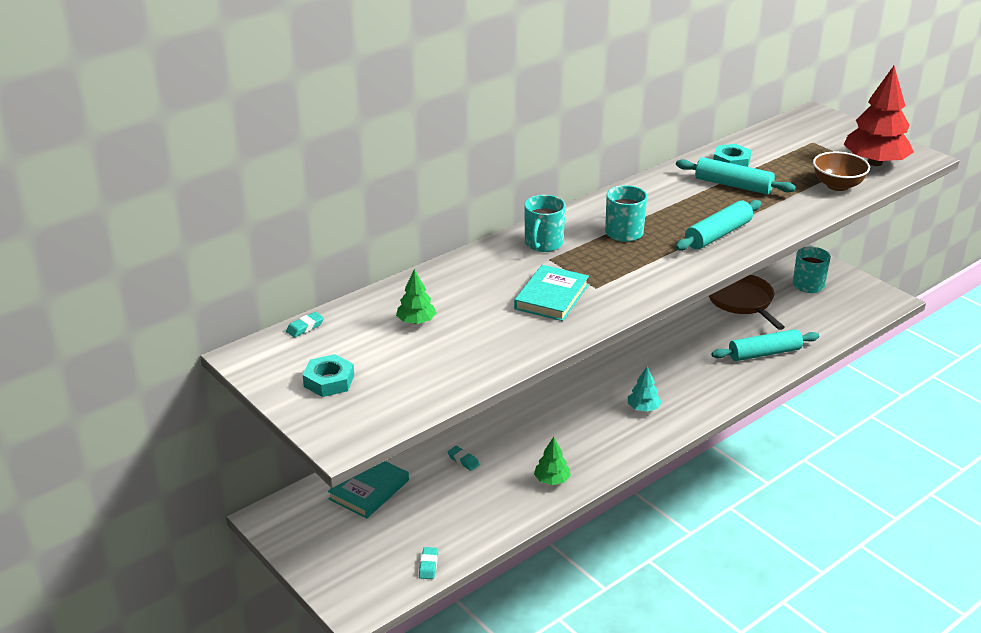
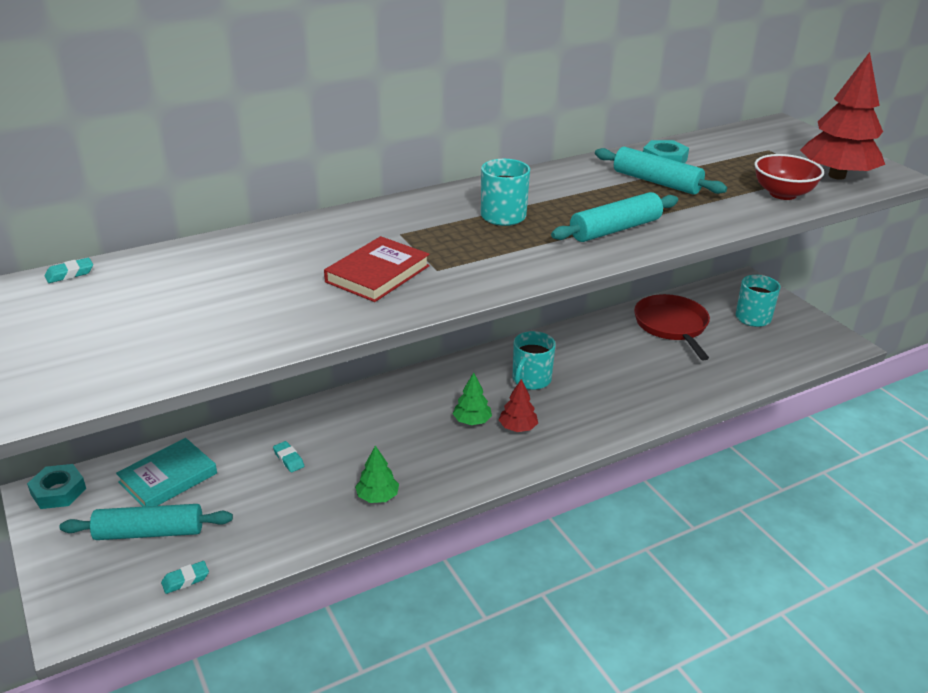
camera: 10 degrees right, 0 degrees up
turquoise nut [303,354,354,397] -> turquoise nut moved to [27,464,86,509]
green tree [396,269,436,324] -> green tree moved to [453,373,492,425]
turquoise eraser [419,547,438,579] -> turquoise eraser turned 45 degrees clockwise [161,561,209,594]
turquoise book [514,265,589,321] -> red book [324,236,430,302]
turquoise mug [524,195,566,252] -> turquoise mug moved to [513,331,556,390]
turquoise tree [628,366,662,412] -> red tree [499,379,538,432]
brown pan [709,275,784,330] -> red pan [634,294,710,360]
turquoise rolling pin [711,329,819,361] -> turquoise rolling pin moved to [60,504,233,540]
brown bowl [813,151,870,191] -> red bowl [755,154,824,200]

